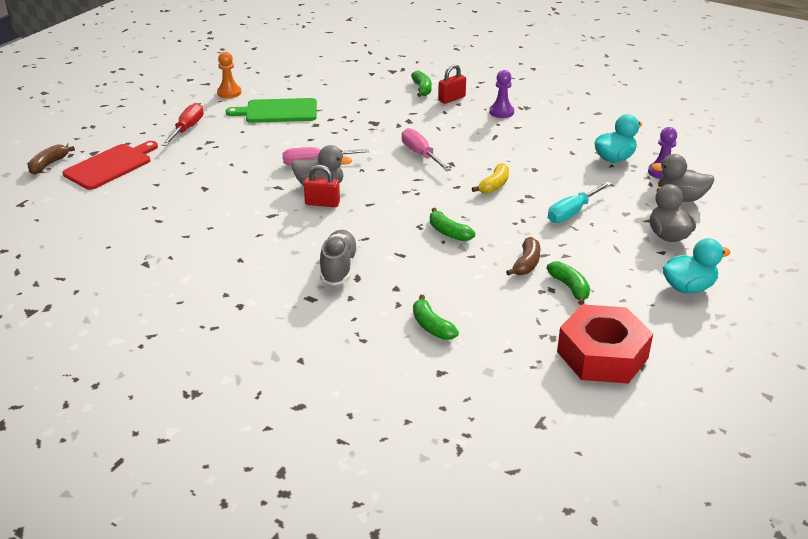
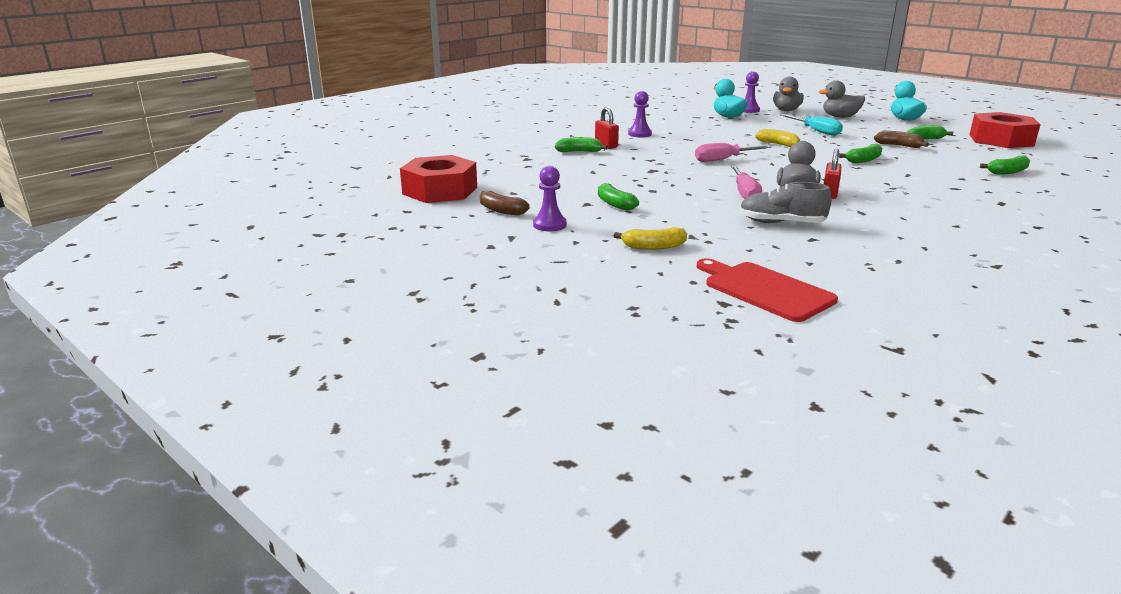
camera: 80 degrees left, 10 degrees down
brown banana [27,144,75,175] -> brown banana moved to [480,191,530,215]
red screwdriver [162,103,204,146] -> yellow banana [614,227,687,250]
orange pawn [217,52,241,98] -> purple pawn [533,166,567,231]
green cutting board [226,98,317,123] -> green banana [598,183,639,211]
grey shoe [320,230,358,286] -> grey shoe moved to [739,182,832,223]
none -> red nut [400,155,477,203]

